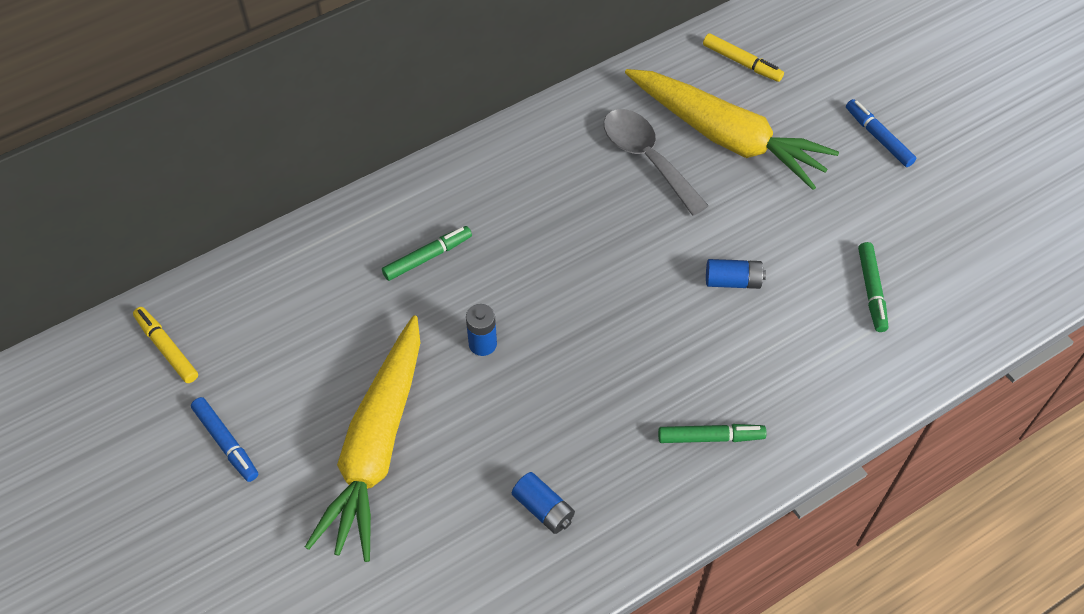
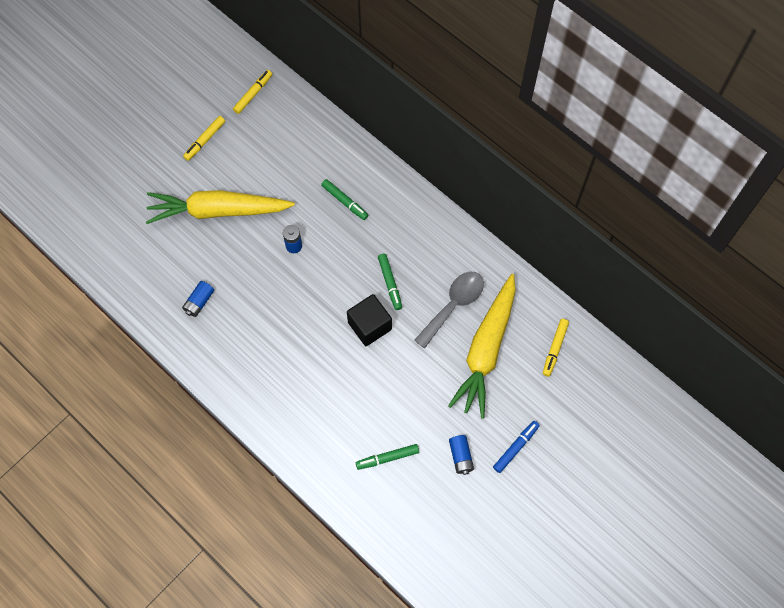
camera: 75 degrees right, 10 degrees up
blue marker [191,397,258,482] -> yellow marker [183,116,225,161]
green marker [658,424,767,443] -> green marker moved to [378,254,402,310]
blue battery [706,259,766,289] -> blue battery moved to [449,435,474,475]
none -> black cube [347,294,392,346]

